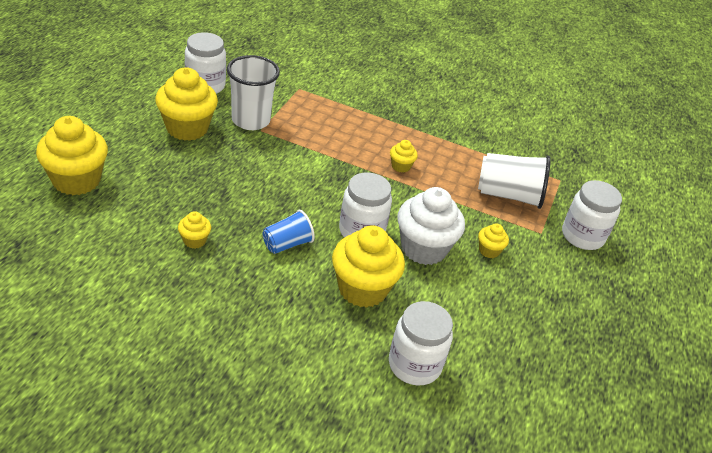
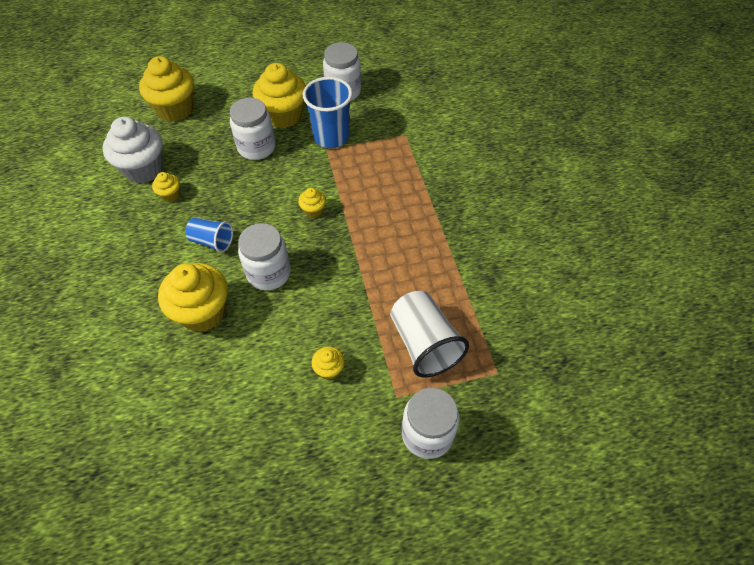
camera: 60 degrees right, 15 degrees up
white cup [227,55,280,130] -> blue cup [303,77,353,148]
white jar [389,301,453,385] -> white jar moved to [230,98,275,160]
yellow cupcake [390,140,418,173] -> yellow cupcake moved to [298,188,326,218]
white cupcake [397,187,465,265] -> white cupcake moved to [103,117,163,183]

